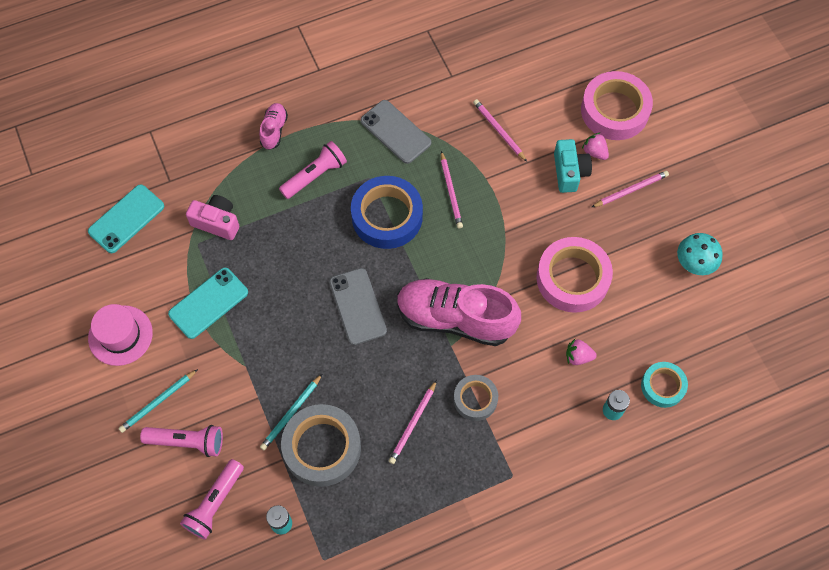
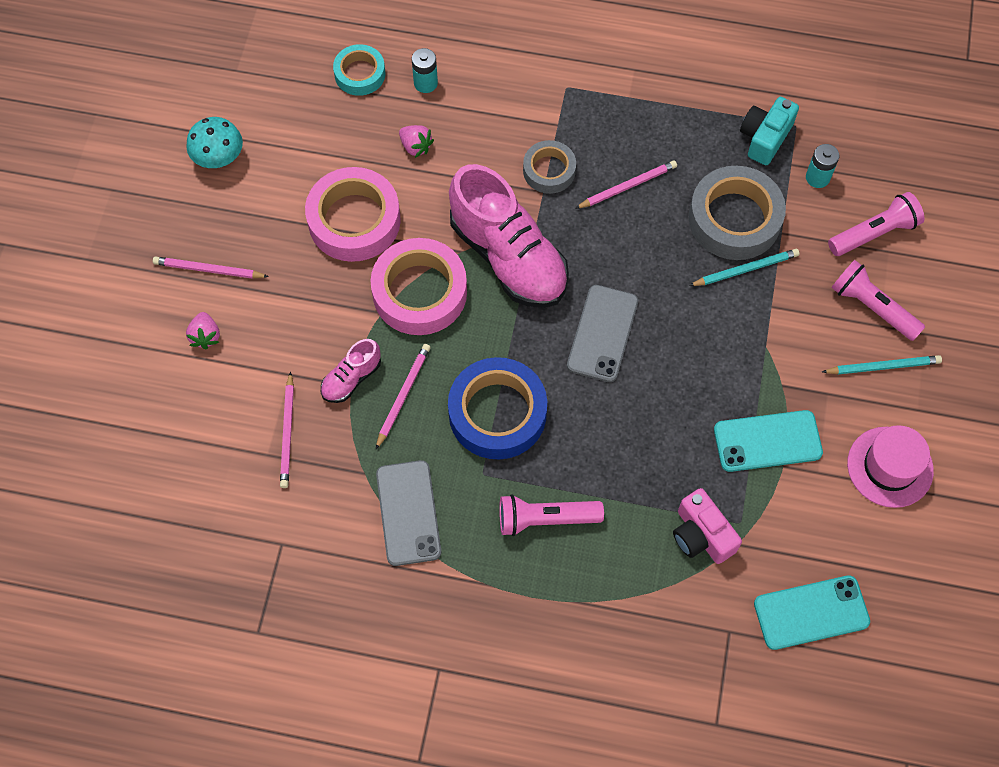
camera: 145 degrees left, 0 degrees up
pink shoe [259,103,288,150] -> pink shoe moved to [321,339,381,403]
turquoise camera [554,139,592,193] -> turquoise camera moved to [740,97,799,165]
pink tape [581,71,653,140] -> pink tape moved to [371,238,467,335]

